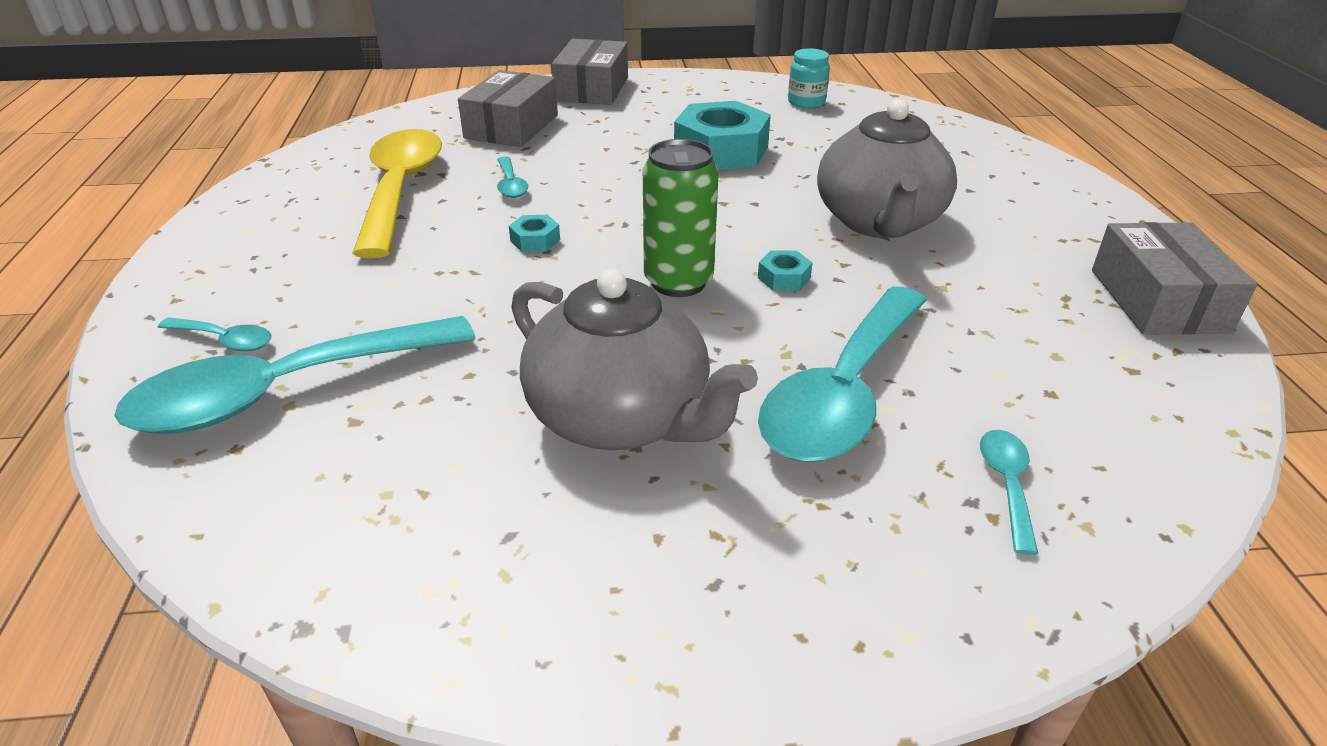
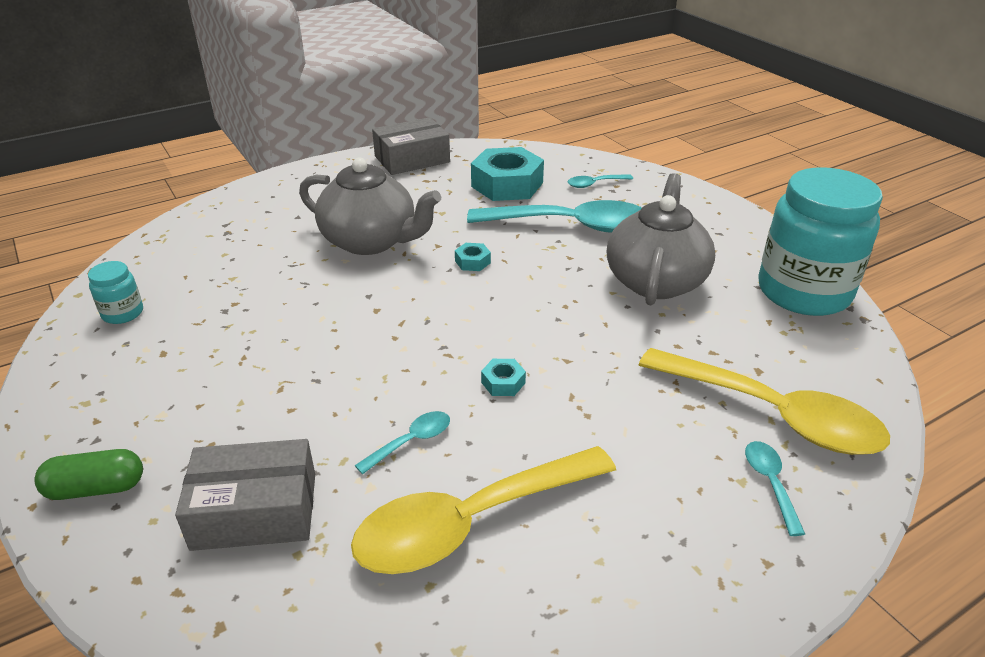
camera: 115 degrees left, 0 degrees up
turquoise spoon [114,316,476,434] -> yellow spoon [639,348,890,455]
grey box [551,39,628,105] -> green capsule [34,449,143,500]
green can [643,139,719,297] -> none
turquoise nut [674,101,771,170] -> turquoise nut moved to [471,147,544,201]
grey teapot [817,99,957,238] -> grey teapot turned 45 degrees clockwise [299,157,441,255]
none -> turquoise jar [758,167,883,316]

